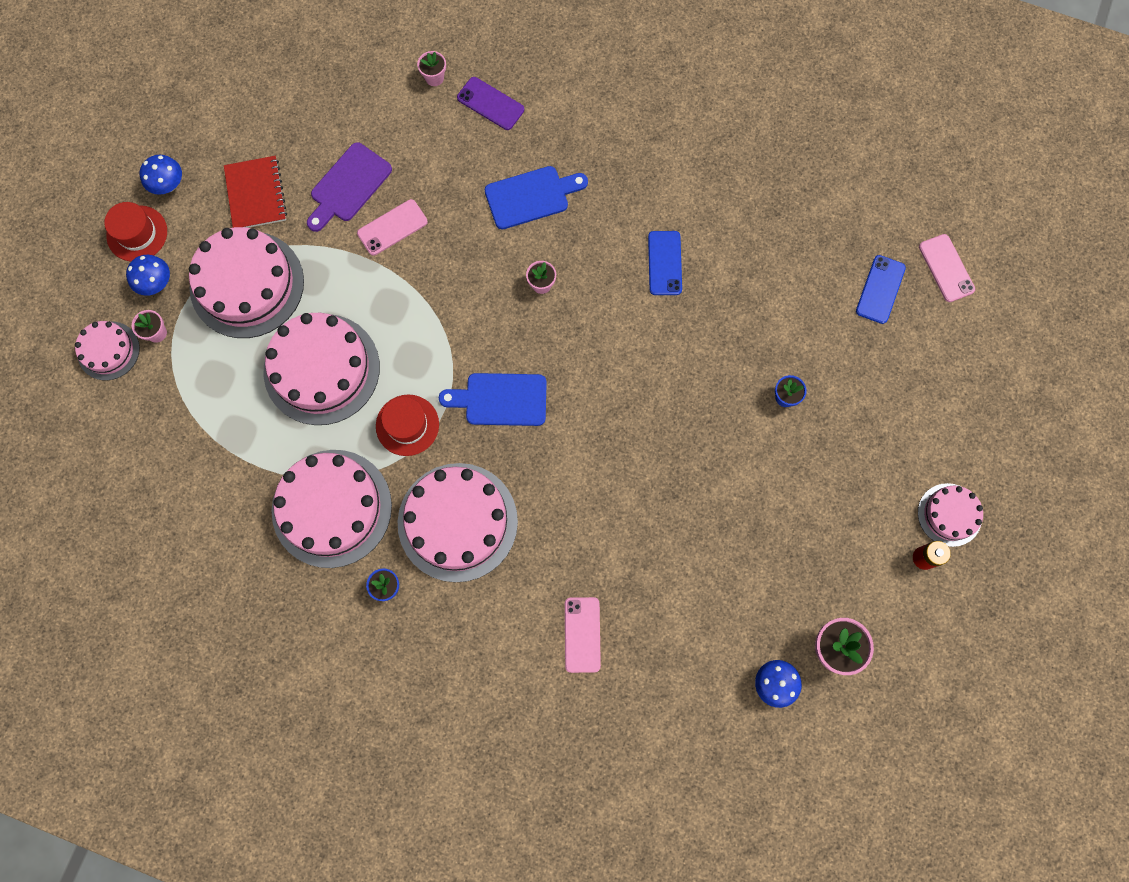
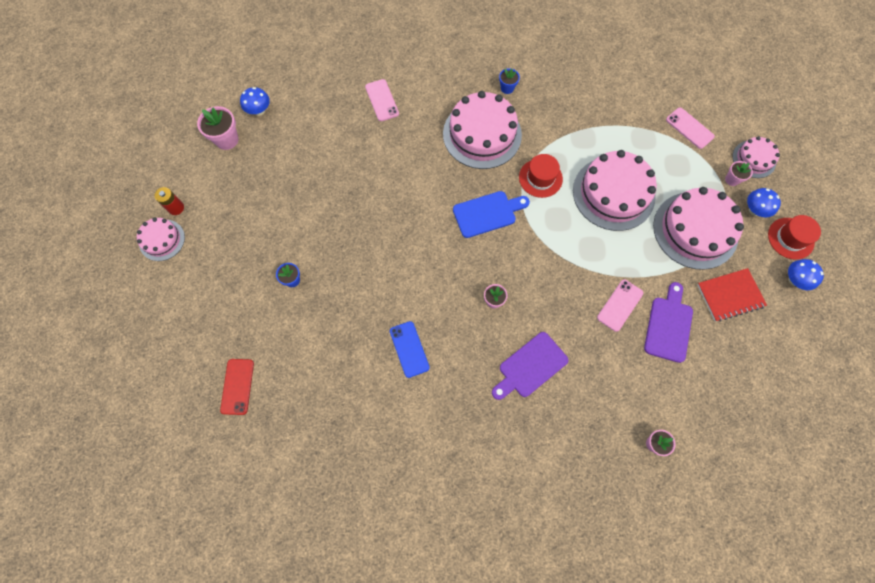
camera: 160 degrees right, 5 degrees down
red notebook [224,156,287,228] -> red notebook turned 75 degrees counterclockwise [697,268,767,322]
pink cake [272,450,392,568] -> none
purple phone [457,77,524,130] -> none
blue cutting board [485,166,588,229] -> purple cutting board [492,332,569,400]
blue phone [856,255,906,324] -> red phone [220,359,254,415]
pink phone [919,234,975,302] -> pink phone moved to [666,108,715,149]

